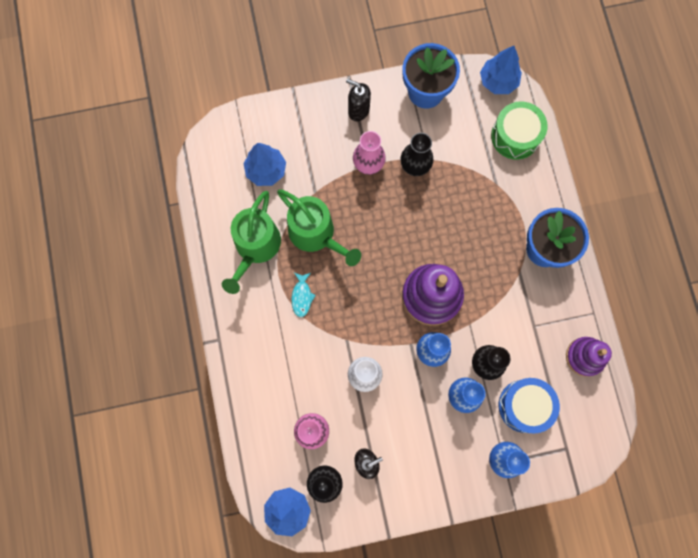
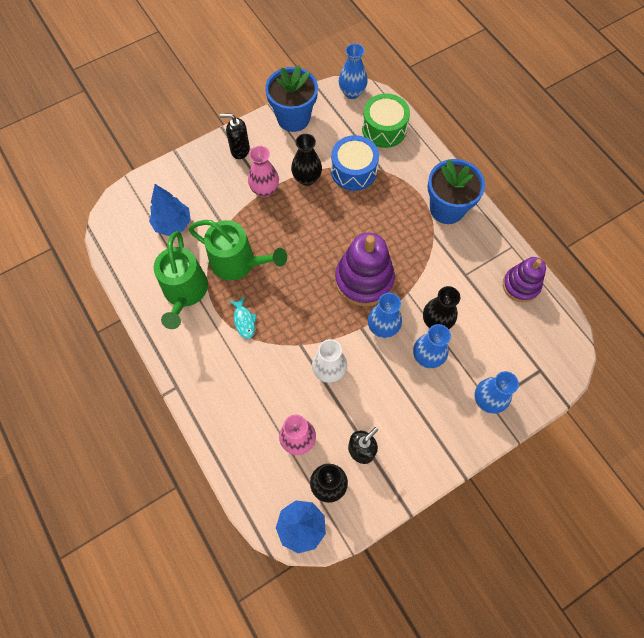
camera: 20 degrees left, 10 degrees down
blue tree [480,46,522,94] -> blue vase [339,43,368,99]
blue drum [499,378,560,434] -> blue drum moved to [331,135,379,191]

